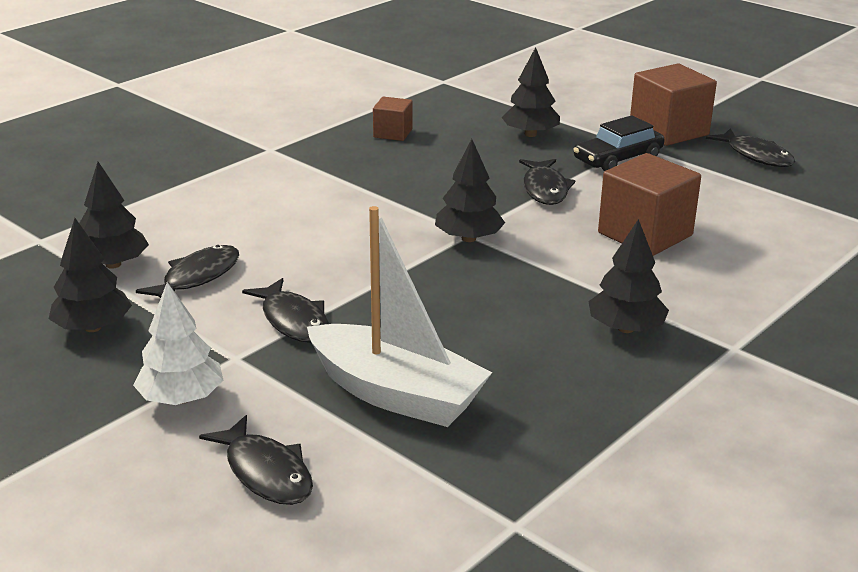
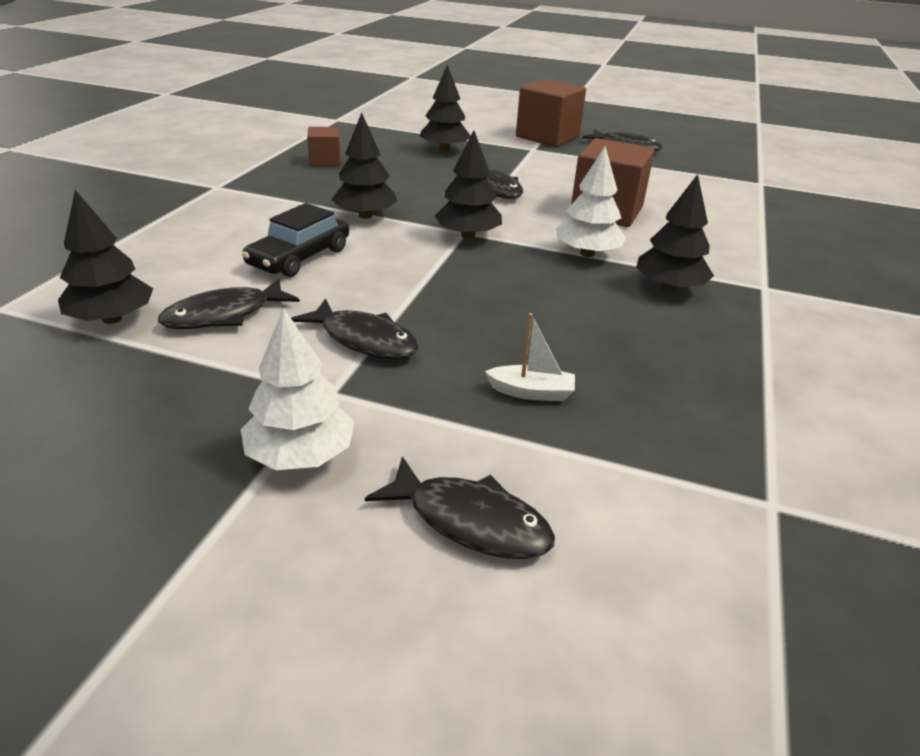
camera: 25 degrees left, 5 degrees up
black tree [49,218,132,332] -> black tree moved to [331,113,397,219]
black fish [136,245,239,298] -> black fish turned 135 degrees counterclockwise [158,279,300,329]
white boat [307,206,492,427] -> white boat [485,313,575,401], size x0.40
black car [573,115,665,171] -> black car moved to [242,203,349,277]
none -> white tree [556,146,626,257]

